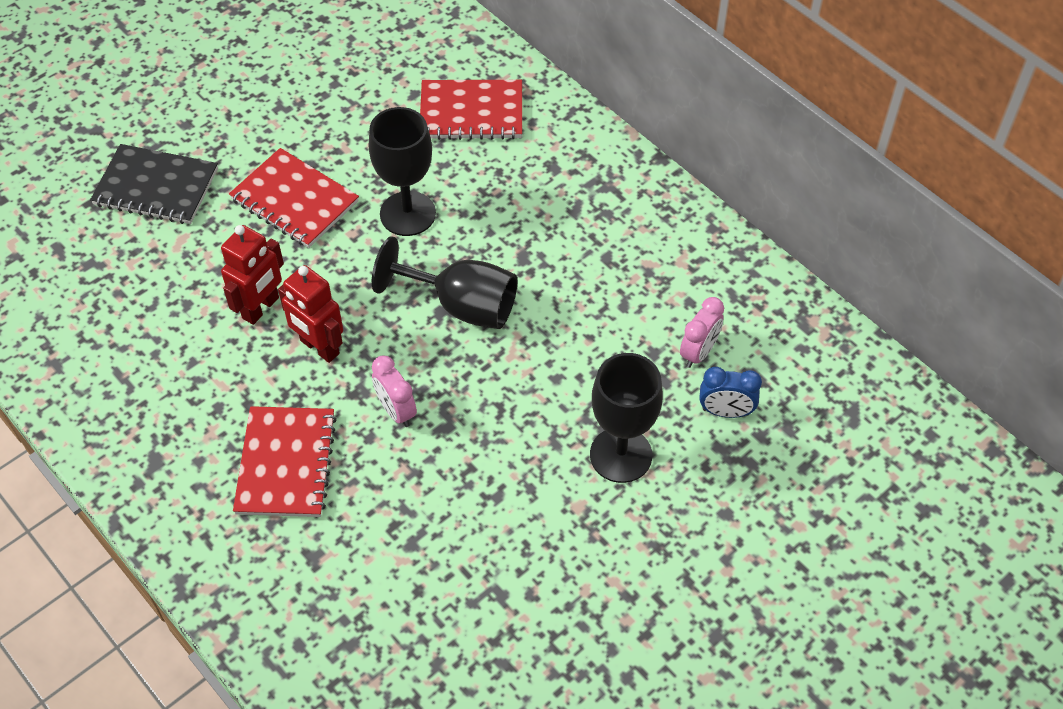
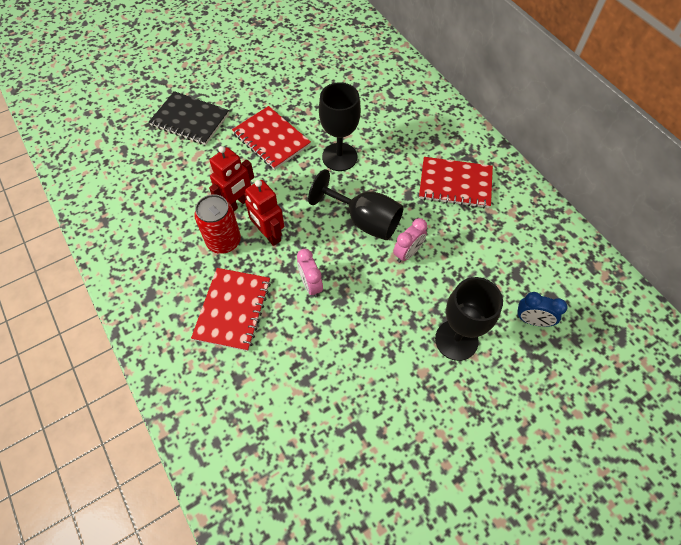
camera: 10 degrees right, 5 degrees up
red notebook [420,80,522,140] -> red notebook moved to [419,157,493,209]
pink clock [680,297,724,368] -> pink clock moved to [393,218,427,263]
none -> red can [194,194,241,254]

